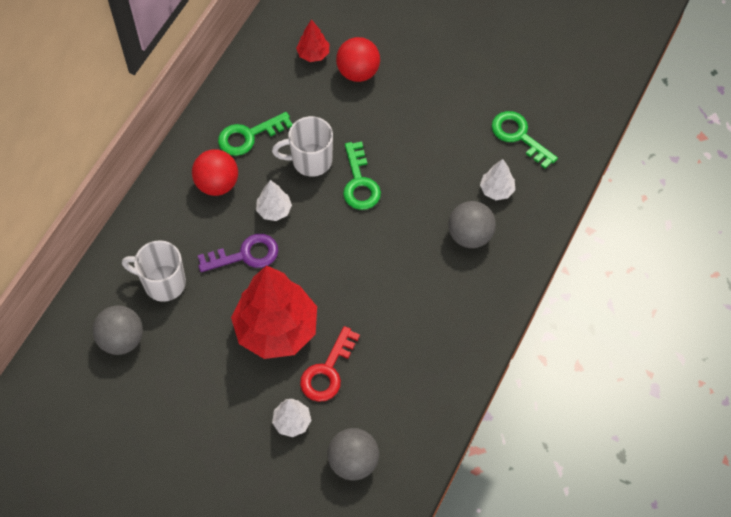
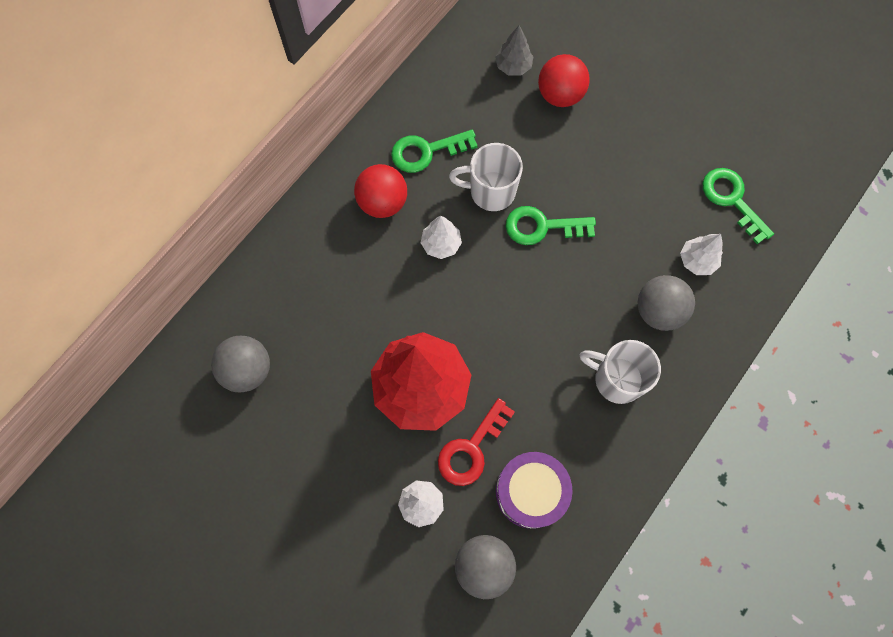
camera: 10 degrees right, 10 degrees up
white mug [122,240,186,302] -> white mug moved to [580,340,661,404]
purple key [198,234,278,272] -> none
red tree [296,19,329,62] -> grey tree [495,25,533,75]
green key [343,142,381,210] -> green key turned 90 degrees clockwise [506,206,596,245]
none -> purple drum [496,452,572,529]

